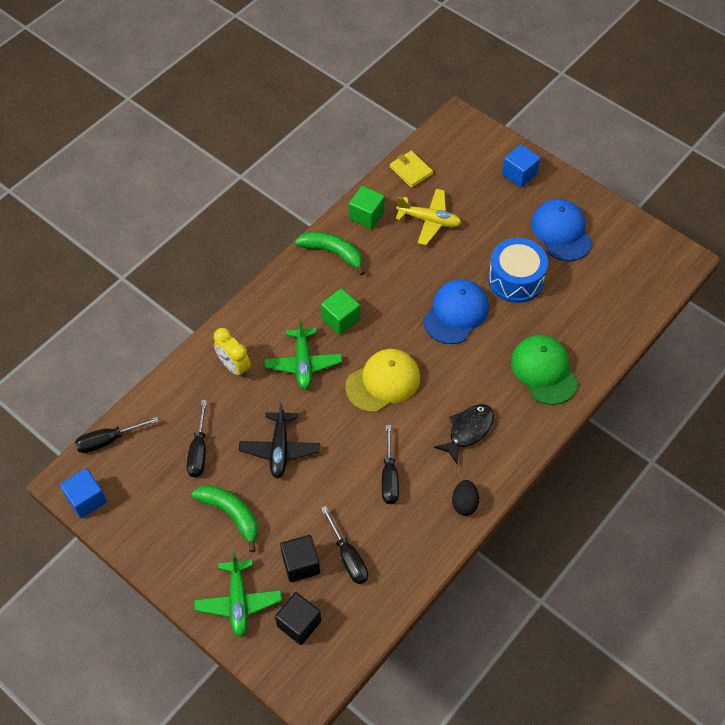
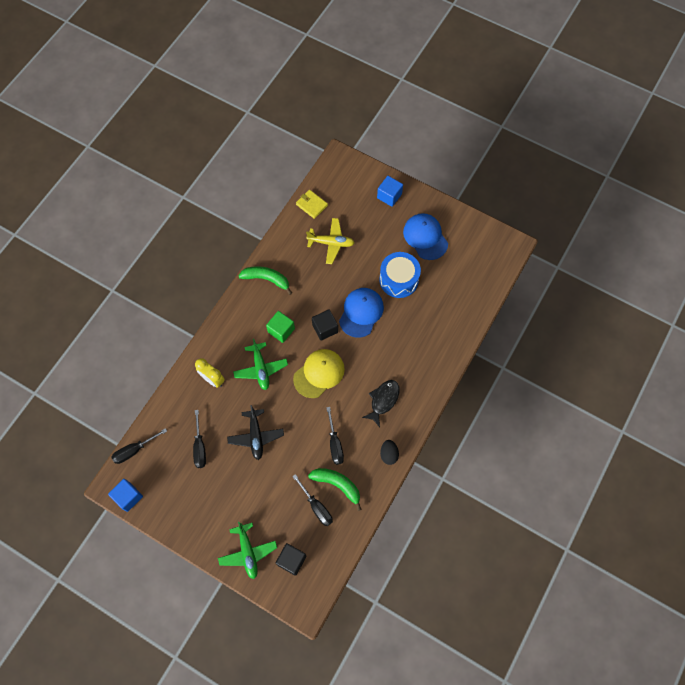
camera: 10 degrees left, 10 degrees up
green banana [192,485,258,552] -> green banana moved to [308,468,362,511]
black cube [280,535,320,582] -> black cube moved to [312,310,338,341]
green cube [349,186,385,229] -> none
green cap [511,335,578,405] -> none

